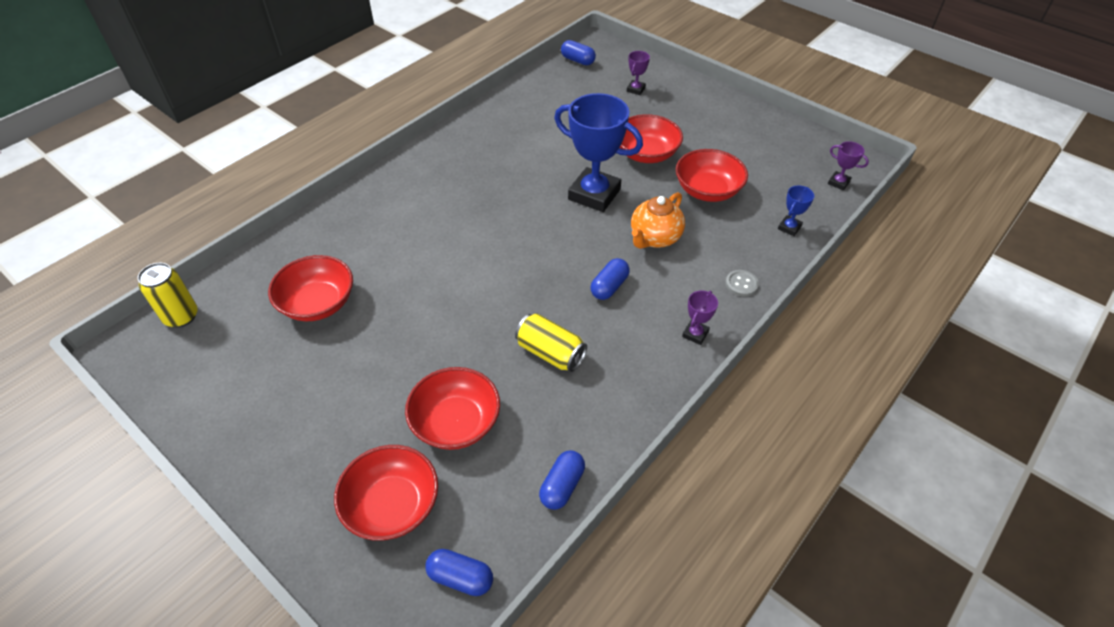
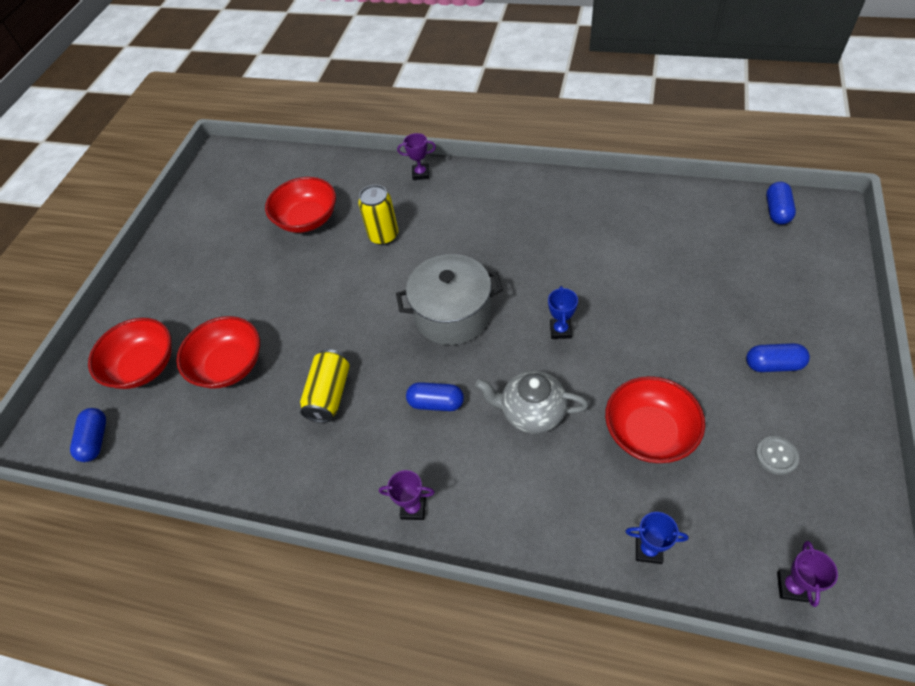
camera: 70 degrees right, 5 degrees up
yellow can [138,263,198,328] -> yellow can moved to [358,185,398,245]
blue capsule [539,450,585,510] -> blue capsule moved to [746,343,810,372]
blue trophy [554,93,643,212] -> blue trophy [548,286,578,339], size x0.43
red bowl [620,114,683,163] -> none
purple trophy [627,51,650,95] -> purple trophy moved to [397,133,436,180]
orange teapot [631,192,685,249] -> grey teapot [475,371,588,434]
grey button [725,270,759,297] -> grey button moved to [755,436,799,475]
none -> grey pot [396,254,503,345]

